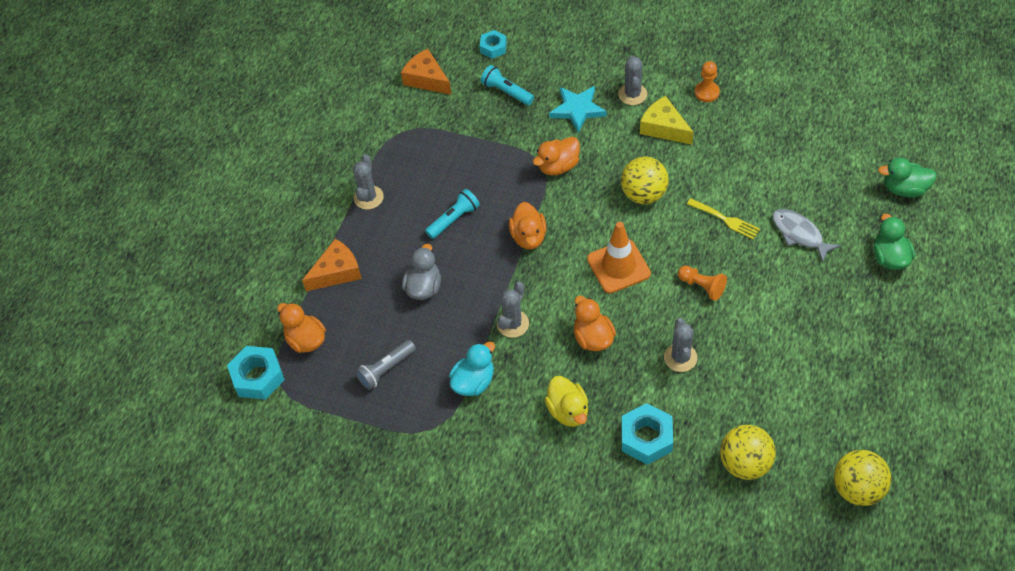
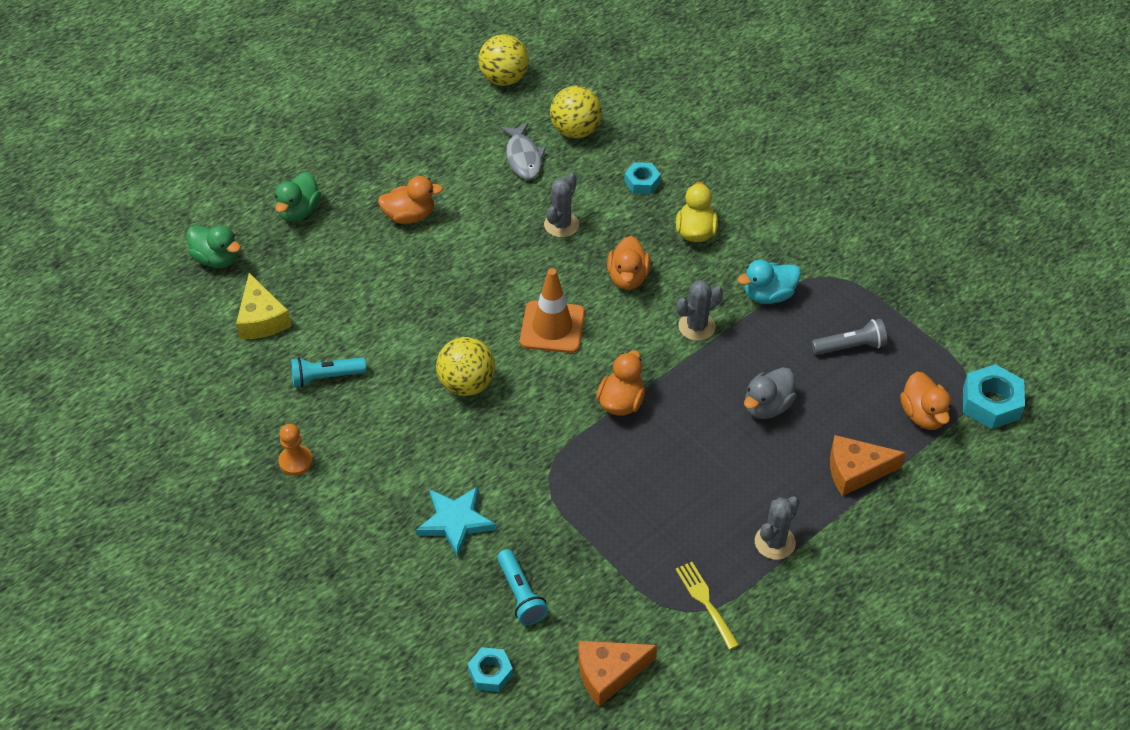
camera: 155 degrees left, 5 degrees down
orange cheese [401,49,452,95] -> orange cheese turned 90 degrees clockwise [578,641,657,707]
turquoise flashlight [425,189,480,239] -> turquoise flashlight moved to [291,357,366,387]
orange duck [533,137,580,175] -> orange duck moved to [378,176,443,224]
grey cactus [618,56,647,105] -> none
turquoise nut [621,403,673,465] -> turquoise nut [624,162,661,194], size x0.62
yellow cheese [640,96,693,145] -> yellow cheese moved to [236,273,291,339]
orange pawn [678,266,727,301] -> none
yellow fork [687,198,760,239] -> yellow fork moved to [675,562,739,650]
grey fish [772,209,841,263] -> grey fish moved to [500,123,546,179]

